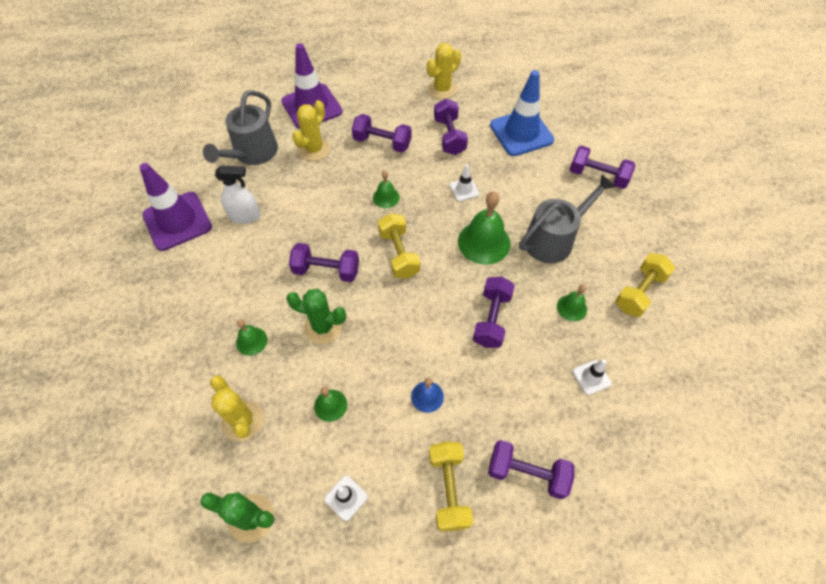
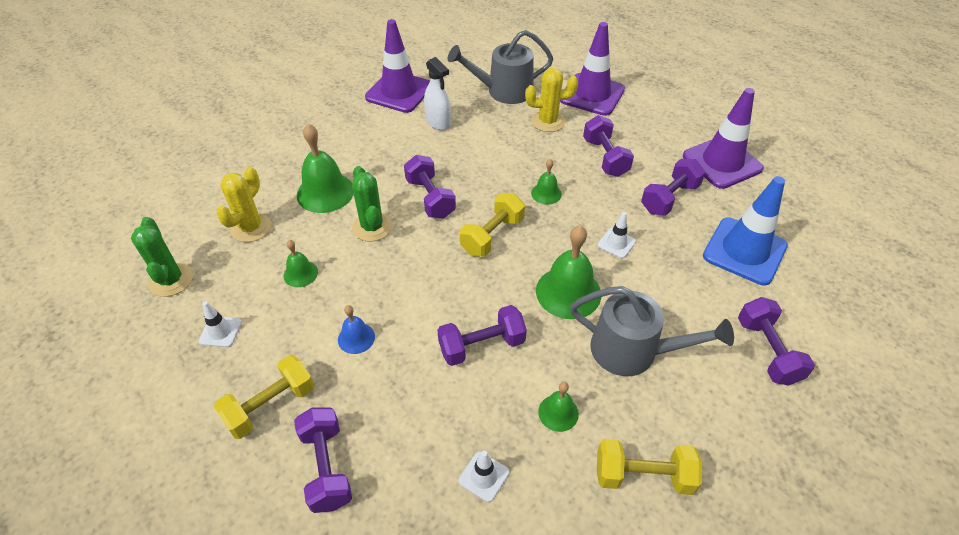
camera: 55 degrees right, 10 degrees down
green bell [236,319,268,356] -> green bell [297,124,354,213], size x1.87
yellow cactus [427,43,461,99] -> purple traffic cone [683,88,764,189]

